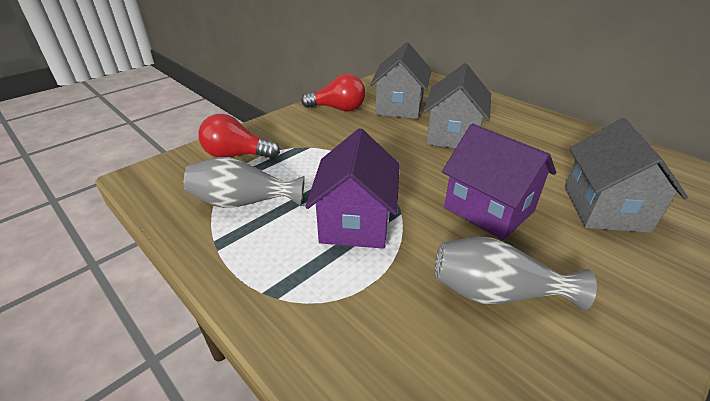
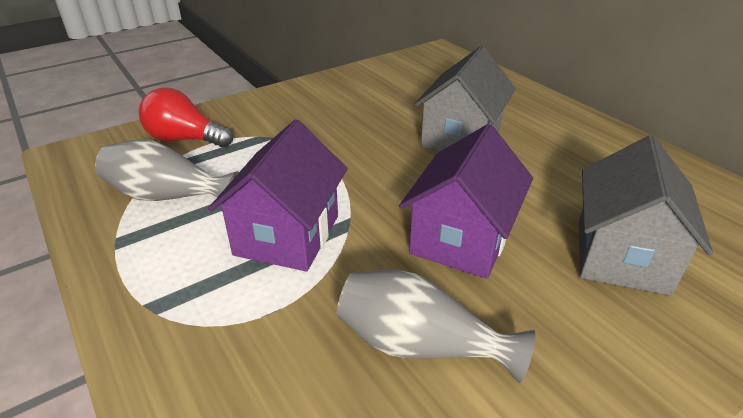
camera: 10 degrees right, 0 degrees up
red light bulb [301,74,365,111] -> none
grey house [370,42,432,119] -> none
purple house [442,124,556,240] -> purple house turned 60 degrees clockwise [399,124,533,279]

